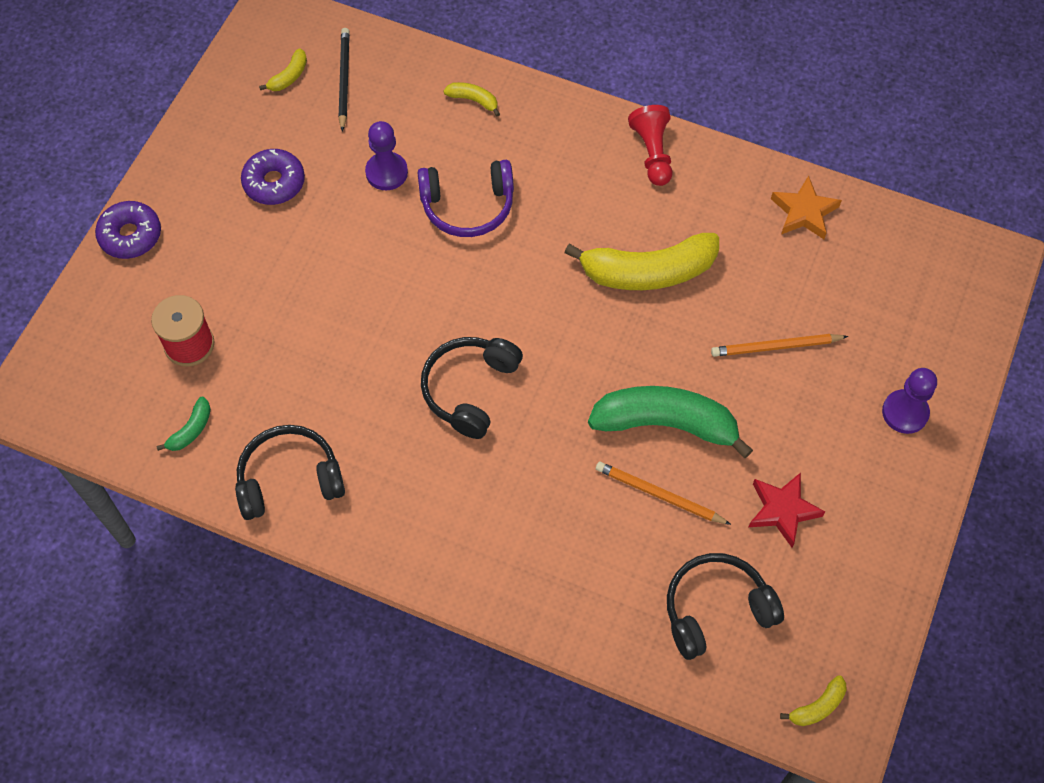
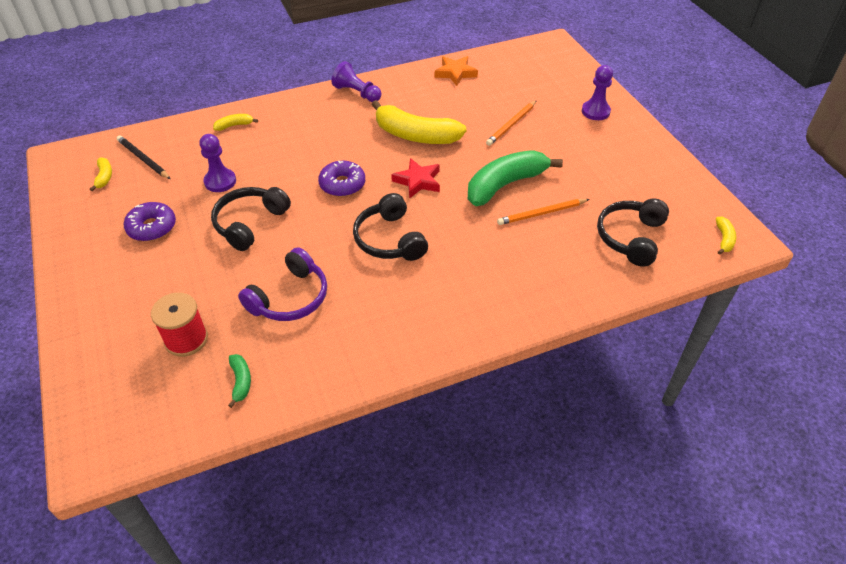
camera: 45 degrees left, 15 degrees down
purple donut [95,201,161,259] -> purple donut moved to [318,161,365,197]
black headphones [235,425,345,520] -> black headphones moved to [211,187,291,251]
purple headphones [417,160,514,237] -> purple headphones moved to [238,247,327,321]
yellow banana [564,233,719,290] -> yellow banana turned 75 degrees clockwise [372,100,467,144]
red pawn [628,105,673,186] -> purple pawn [332,61,382,102]
red star [749,472,825,547] -> red star moved to [391,158,440,199]

